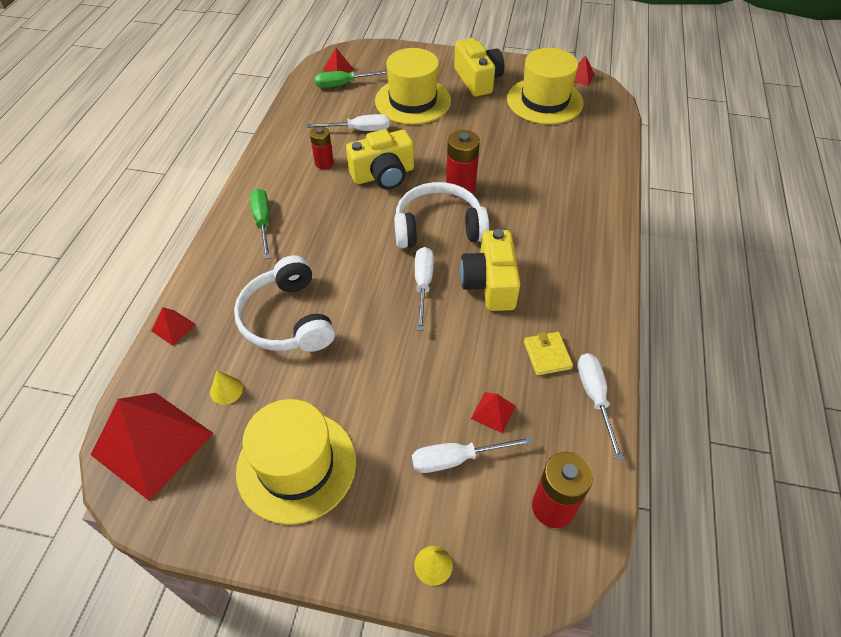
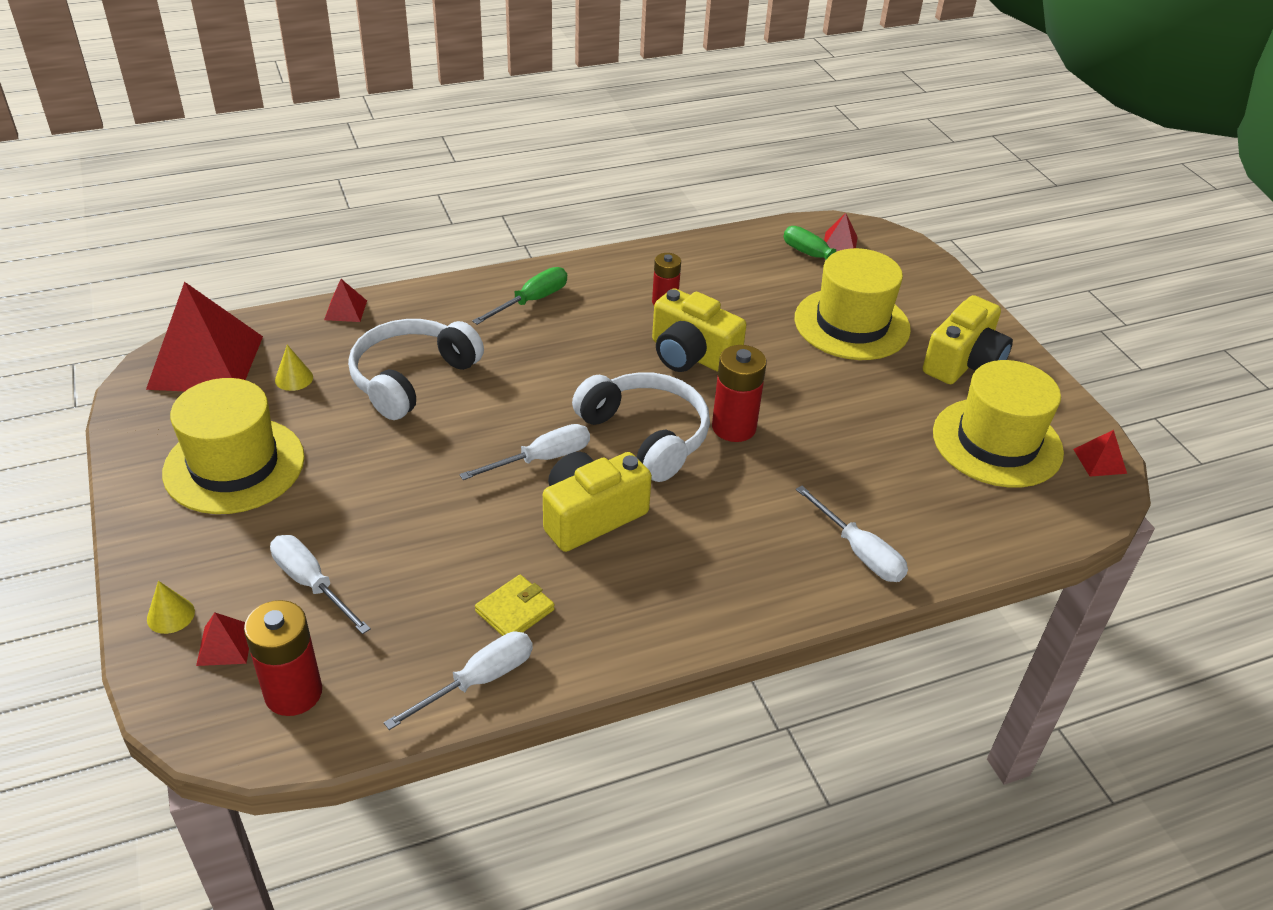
camera: 55 degrees right, 10 degrees down
white screwdriver [307,114,390,131] -> white screwdriver moved to [796,486,908,582]
red pyramid [471,392,516,433] -> red pyramid moved to [196,613,249,666]

